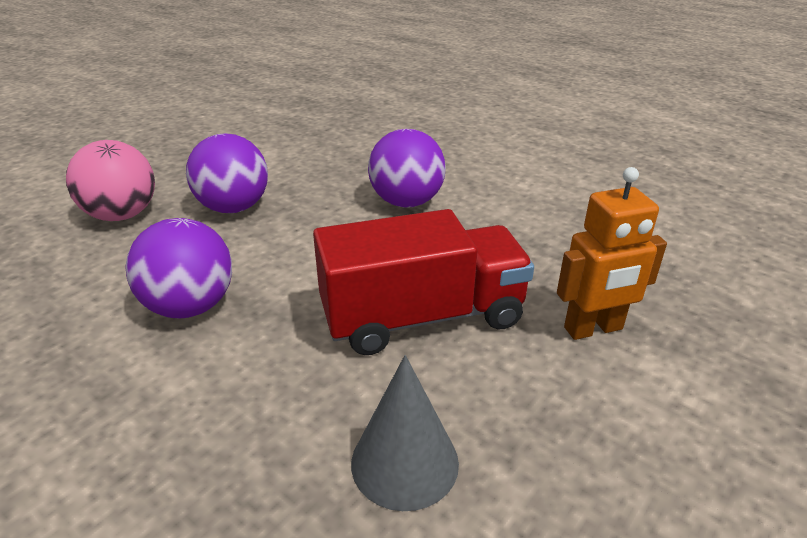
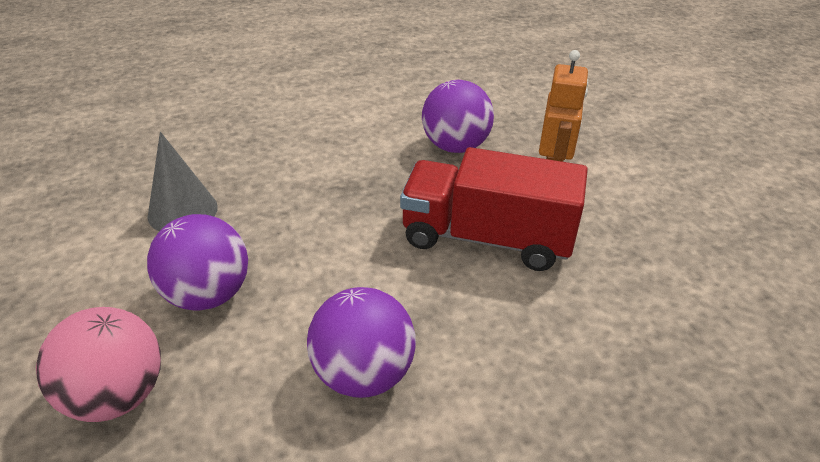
camera: 60 degrees left, 5 degrees up
red truck [313,209,534,355] -> red truck turned 90 degrees counterclockwise [400,147,588,271]
grey cone [351,355,459,511] -> grey cone moved to [148,132,218,231]
purple ball [368,129,446,208] -> purple ball moved to [422,80,494,153]

